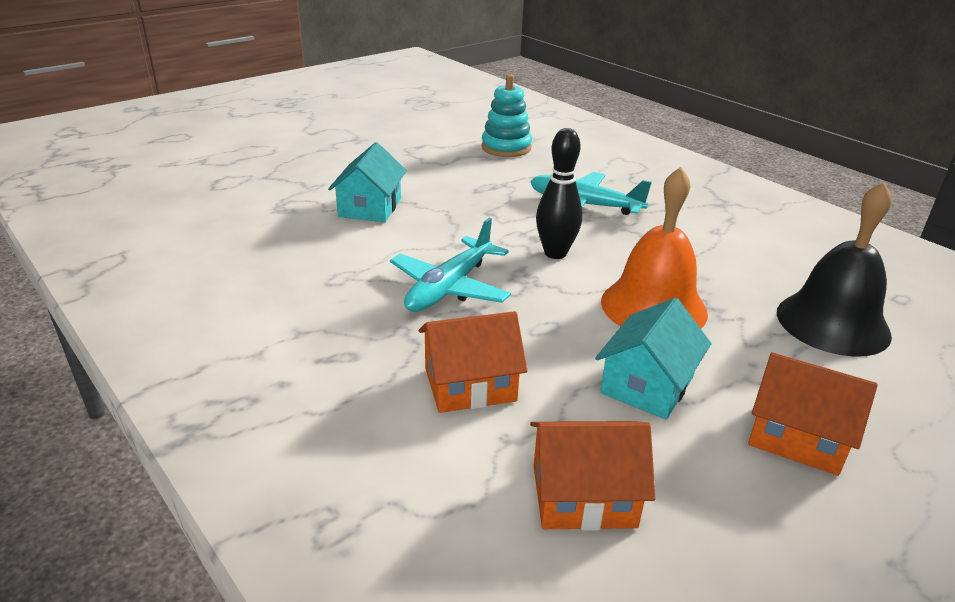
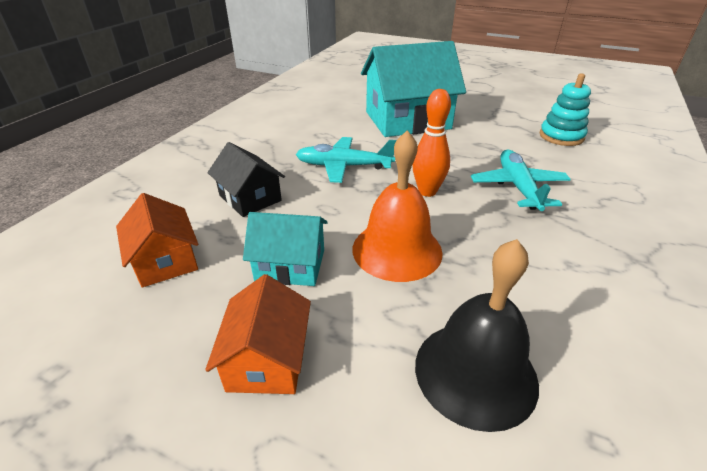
camera: 65 degrees right, 5 degrees up
turquoise house [328,142,407,222] -> turquoise house [361,41,466,137], size x1.89
orange house [419,311,528,413] -> black house [208,142,285,217]
black bowling pin [536,128,582,259] -> orange bowling pin [412,89,451,197]

